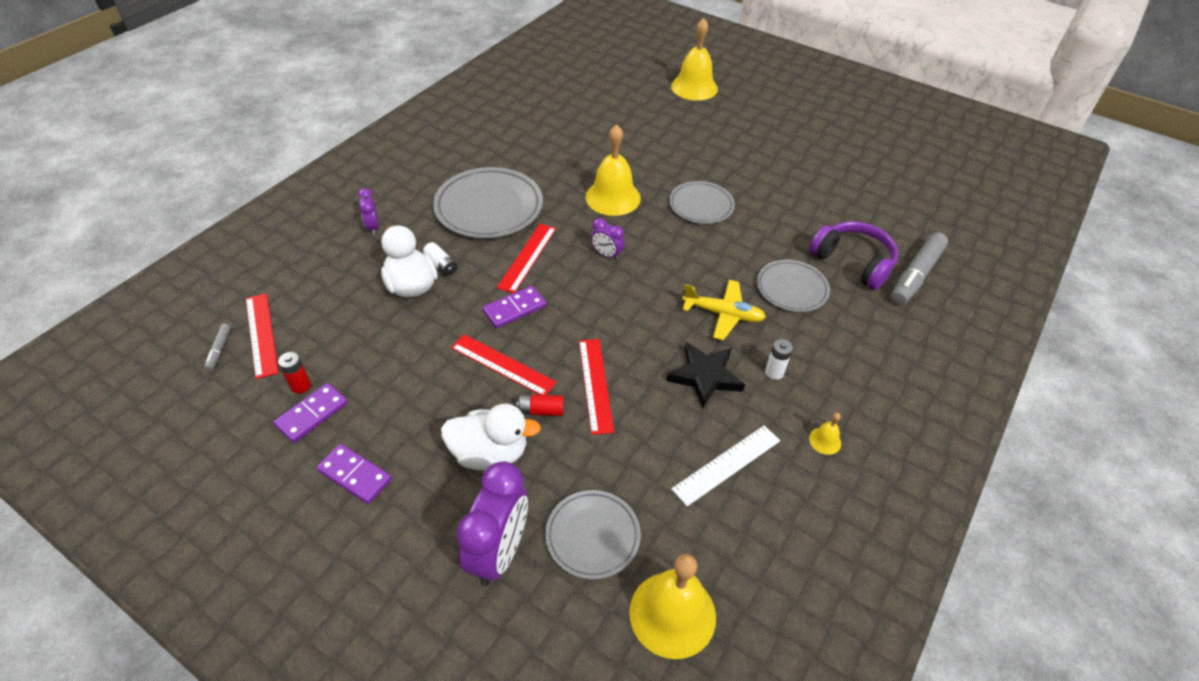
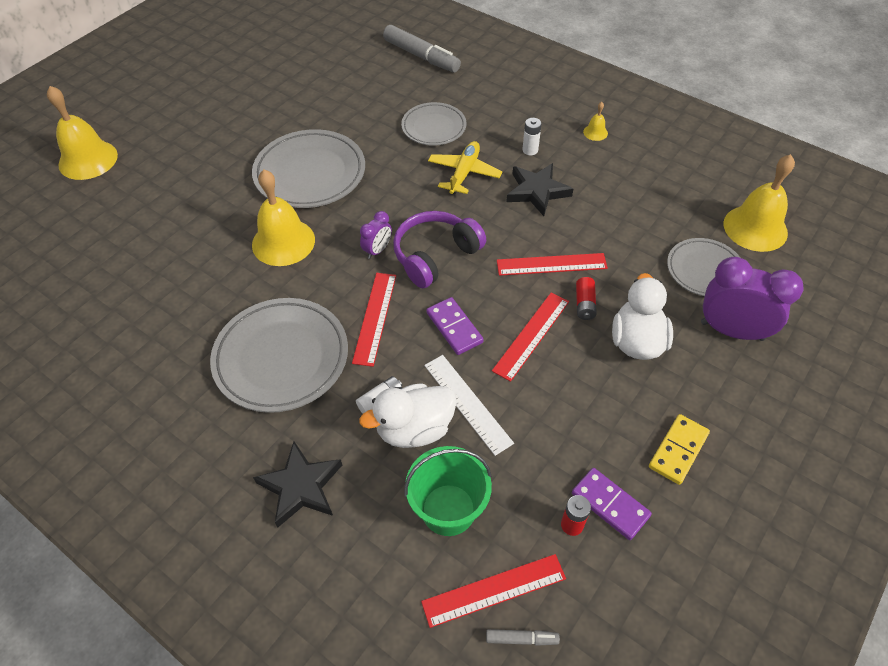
camera: 85 degrees left, 5 degrees up
purple domino [316,444,392,504] -> yellow domino [649,414,710,485]
purple clock [358,188,379,236] -> black star [253,441,342,528]
red ruler [497,224,556,293] -> red ruler turned 75 degrees clockwise [352,273,396,367]
grey plate [669,181,735,224] -> grey plate [252,129,365,208], size x1.64
white ruler [671,425,780,506] -> white ruler moved to [424,355,514,456]
purple headphones [809,221,899,290] -> purple headphones moved to [393,211,486,288]
none -> green bucket [404,446,492,536]

